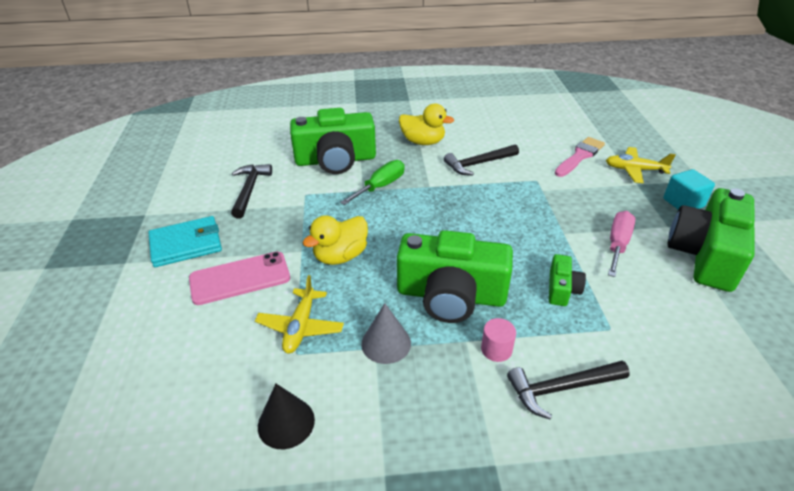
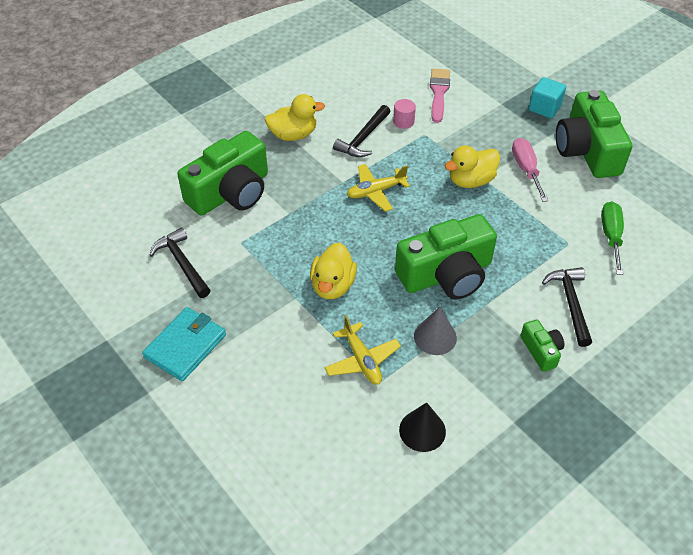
camera: 35 degrees left, 10 degrees up
pink phone [189,252,290,305] -> none
green screwdriver [340,160,404,205] -> green screwdriver moved to [601,201,624,275]
pink cylinder [481,318,516,362] -> pink cylinder moved to [393,99,416,129]
black hammer [507,361,630,419] -> black hammer turned 135 degrees clockwise [542,267,592,347]
green camera [549,254,586,306] -> green camera moved to [520,319,564,372]
yellow plane [606,147,676,183] -> yellow plane moved to [347,164,410,212]
none -> yellow duck [445,145,500,188]

